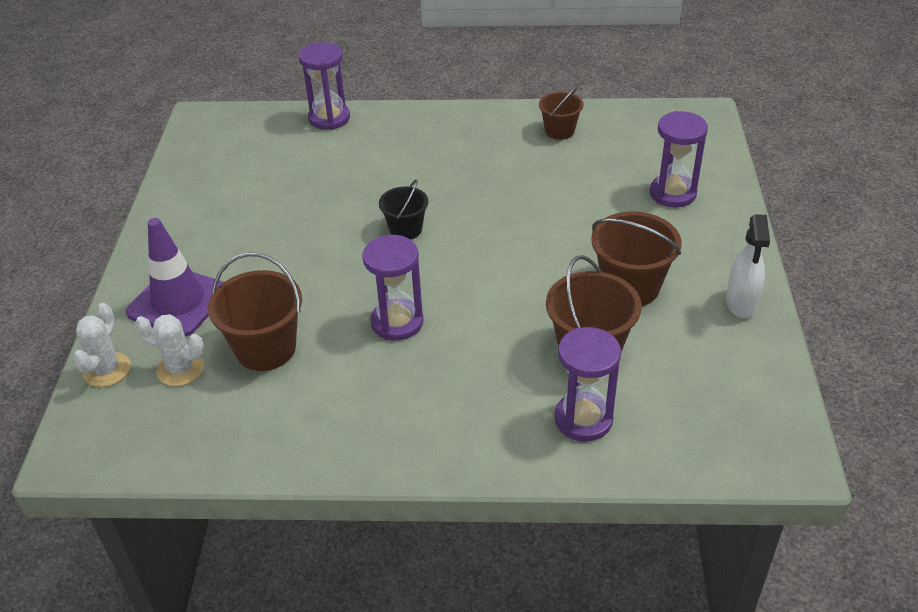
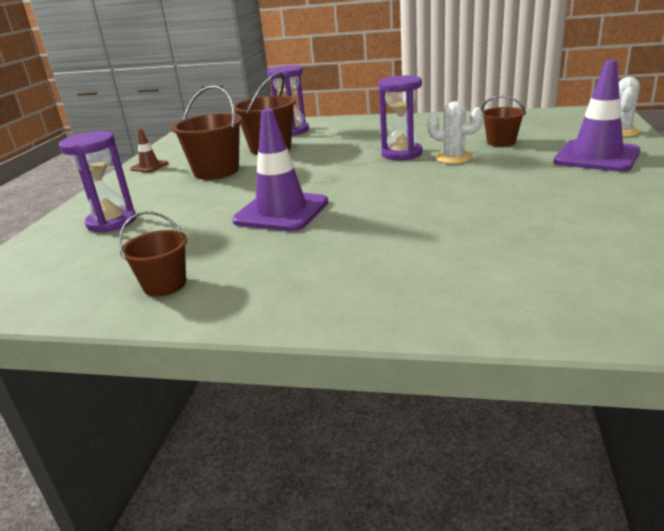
camera: 170 degrees left, 15 degrees down
white cactus [135,314,205,386] -> white cactus moved to [427,101,483,164]
brown bucket [208,253,302,371] -> brown bucket [481,96,526,147], size x0.61
purple hourglass [299,42,350,130] -> none
black bucket [379,179,428,240] -> none
white spray bottle [726,214,770,318] -> brown traffic cone [130,129,168,172]
none -> purple traffic cone [232,109,328,231]

